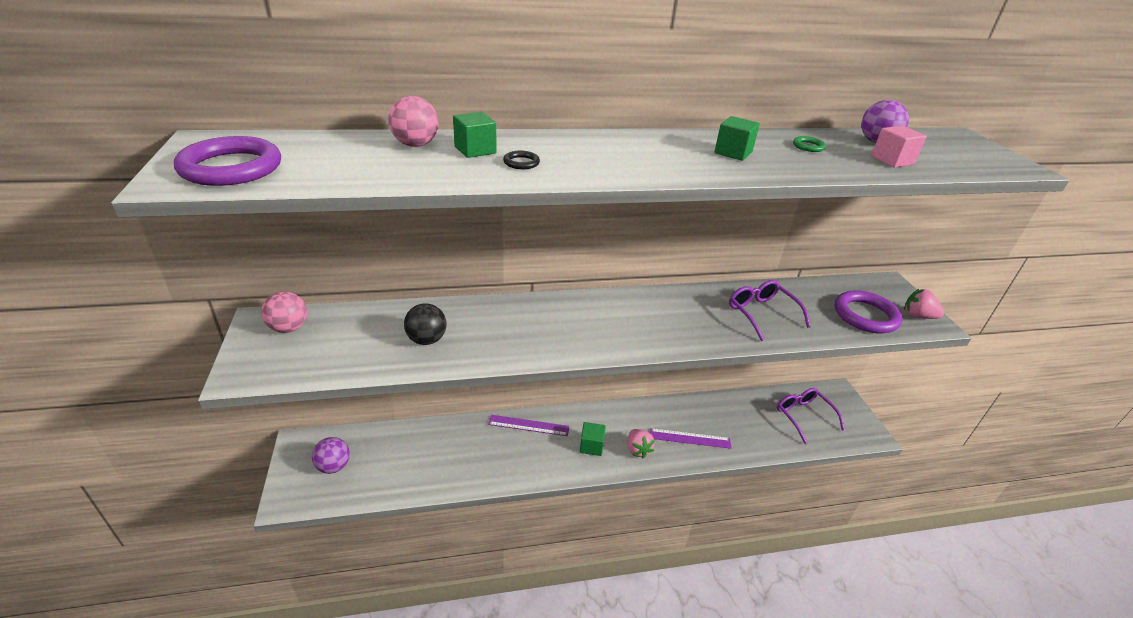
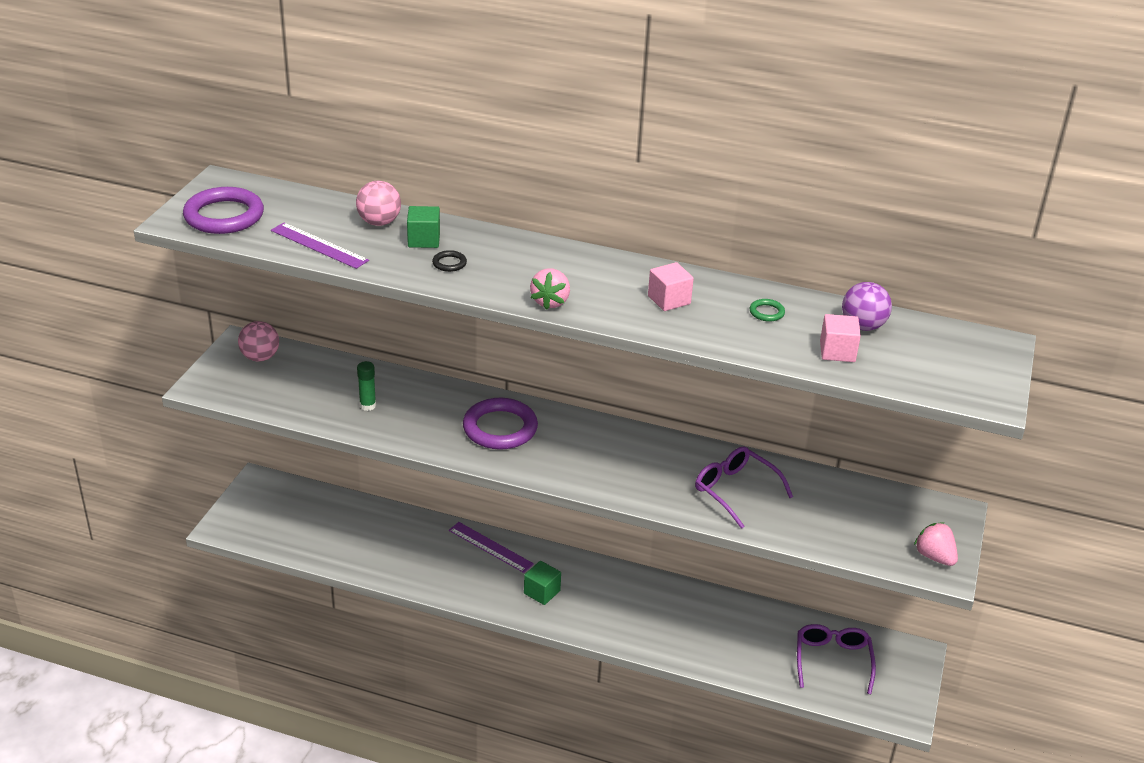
camera: 30 degrees right, 0 degrees up
purple ball [312,437,350,474] -> none
black ball [404,303,446,345] -> green glue stick [357,361,376,411]
pink strawberry [628,429,655,458] -> pink strawberry moved to [530,269,570,310]
purple ruler [650,428,731,449] -> purple ruler moved to [271,223,369,269]
green cube [714,116,760,161] -> pink cube [648,262,694,311]
purple glasses [729,280,811,341] -> purple glasses turned 45 degrees counterclockwise [695,447,793,529]
purple ring [835,290,903,333] -> purple ring moved to [463,398,538,450]

